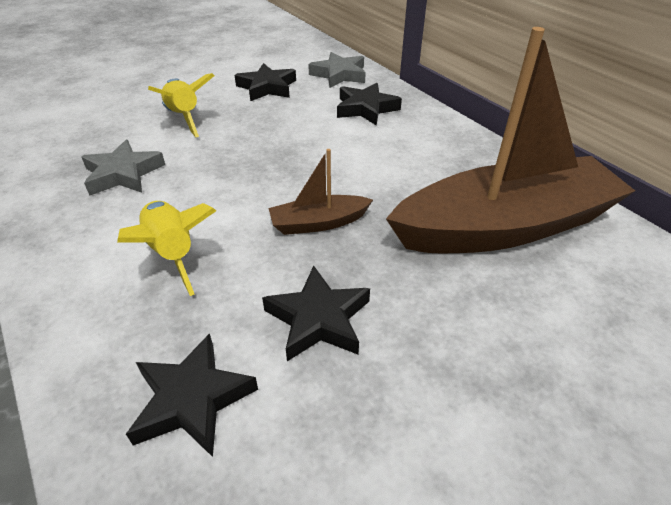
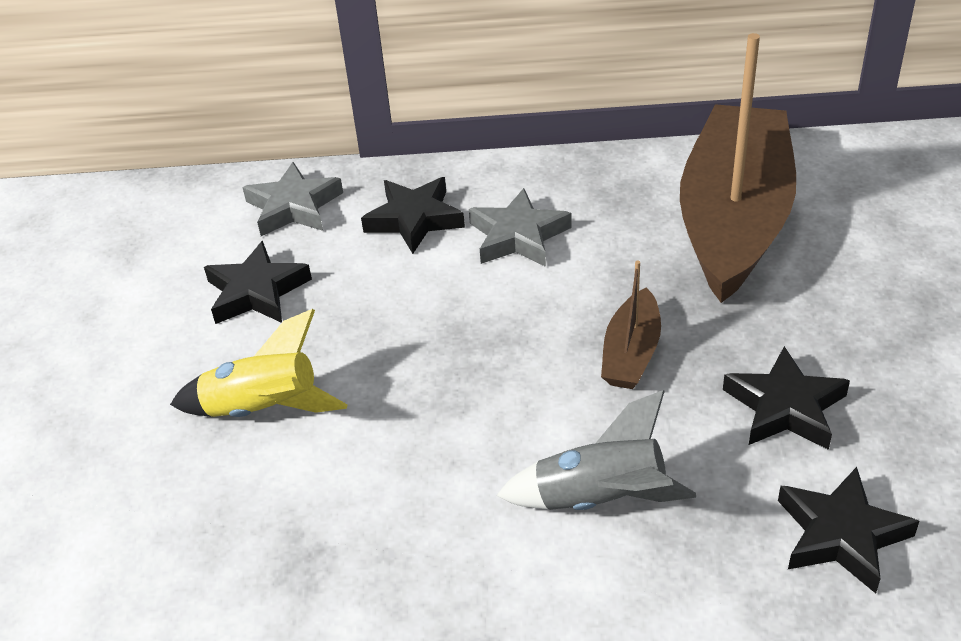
camera: 55 degrees left, 0 degrees up
grey star [82,140,165,196] -> grey star moved to [469,188,572,267]
yellow rocket [117,201,216,296] -> grey rocket [496,390,696,510]

